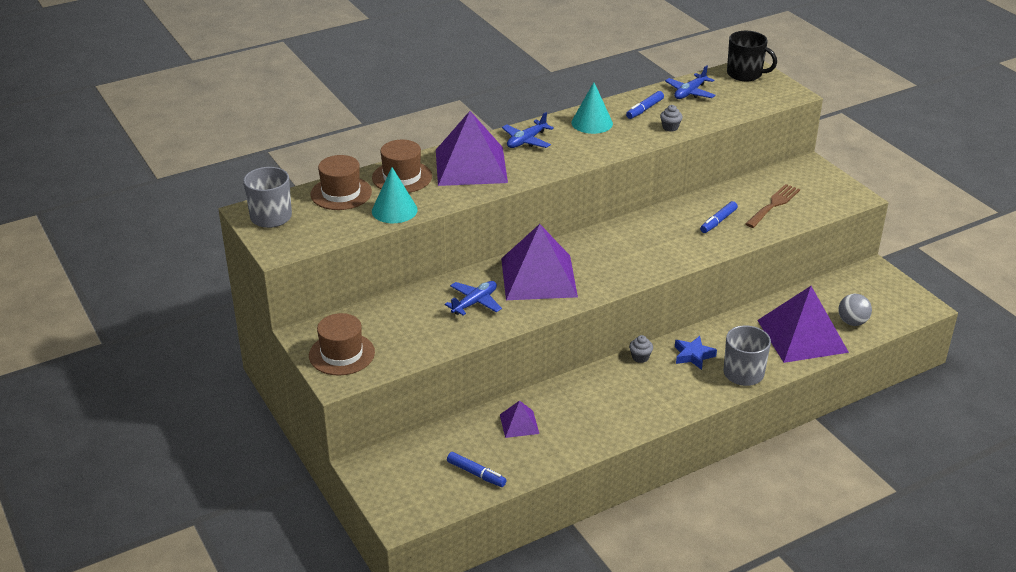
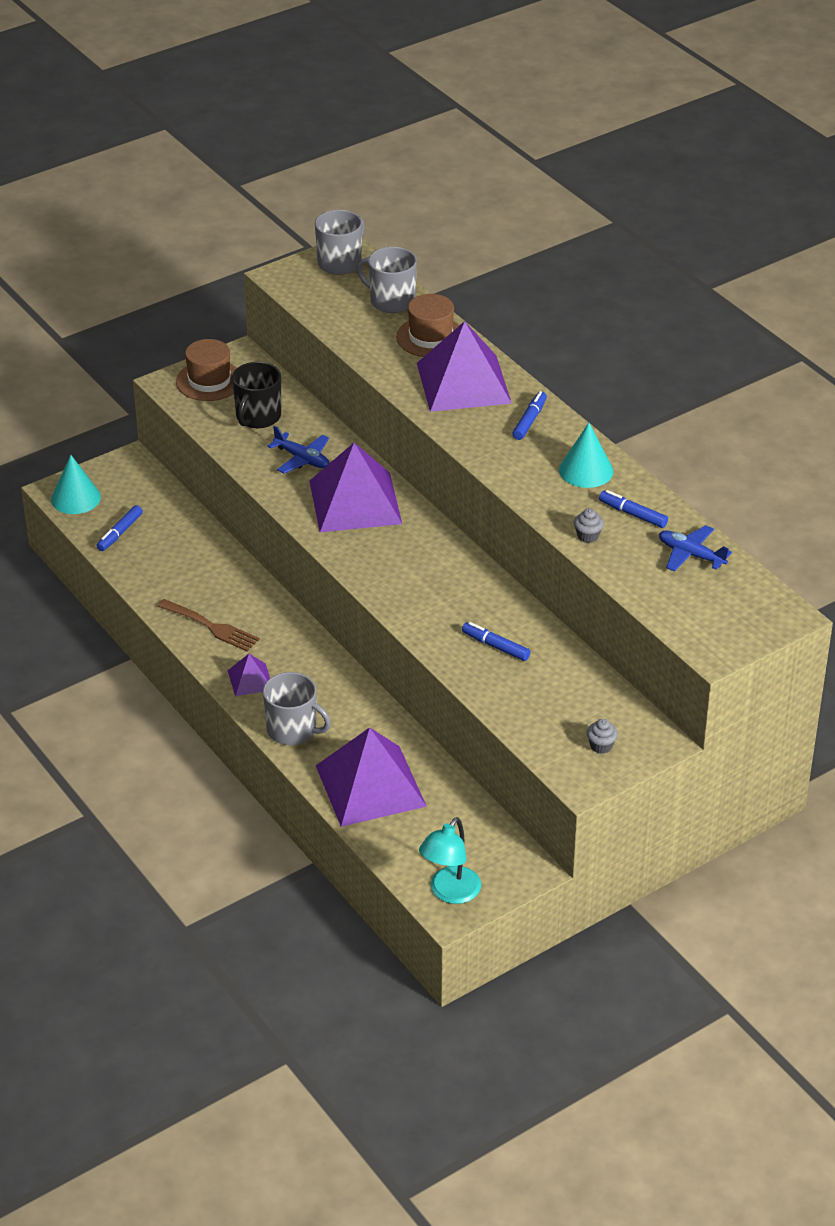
camera: 85 degrees right, 5 degrees up
brown hat [310,155,372,210] -> grey mug [357,247,417,313]
turquoise cone [372,167,418,223] -> turquoise cone moved to [51,455,101,514]
purple pyramid [500,401,539,438] -> purple pyramid moved to [227,654,270,697]
blue plane [502,112,554,148] -> blue marker [512,391,547,440]
grey cupcake [629,335,653,363] -> grey cupcake moved to [587,719,618,754]
blue star [675,336,717,370] -> none
black mug [727,31,777,81] -> black mug moved to [232,362,281,428]
brown fork [745,184,800,228] -> brown fork moved to [157,599,260,652]
grey ball [838,294,872,326] -> none
none -> turquoise lamp [419,817,481,904]

